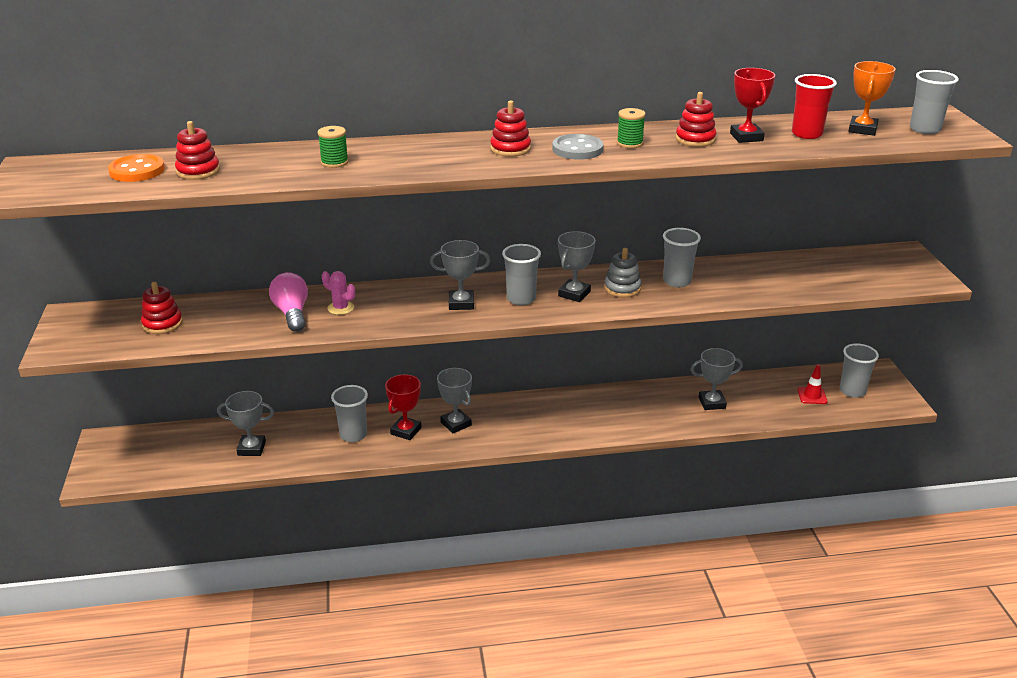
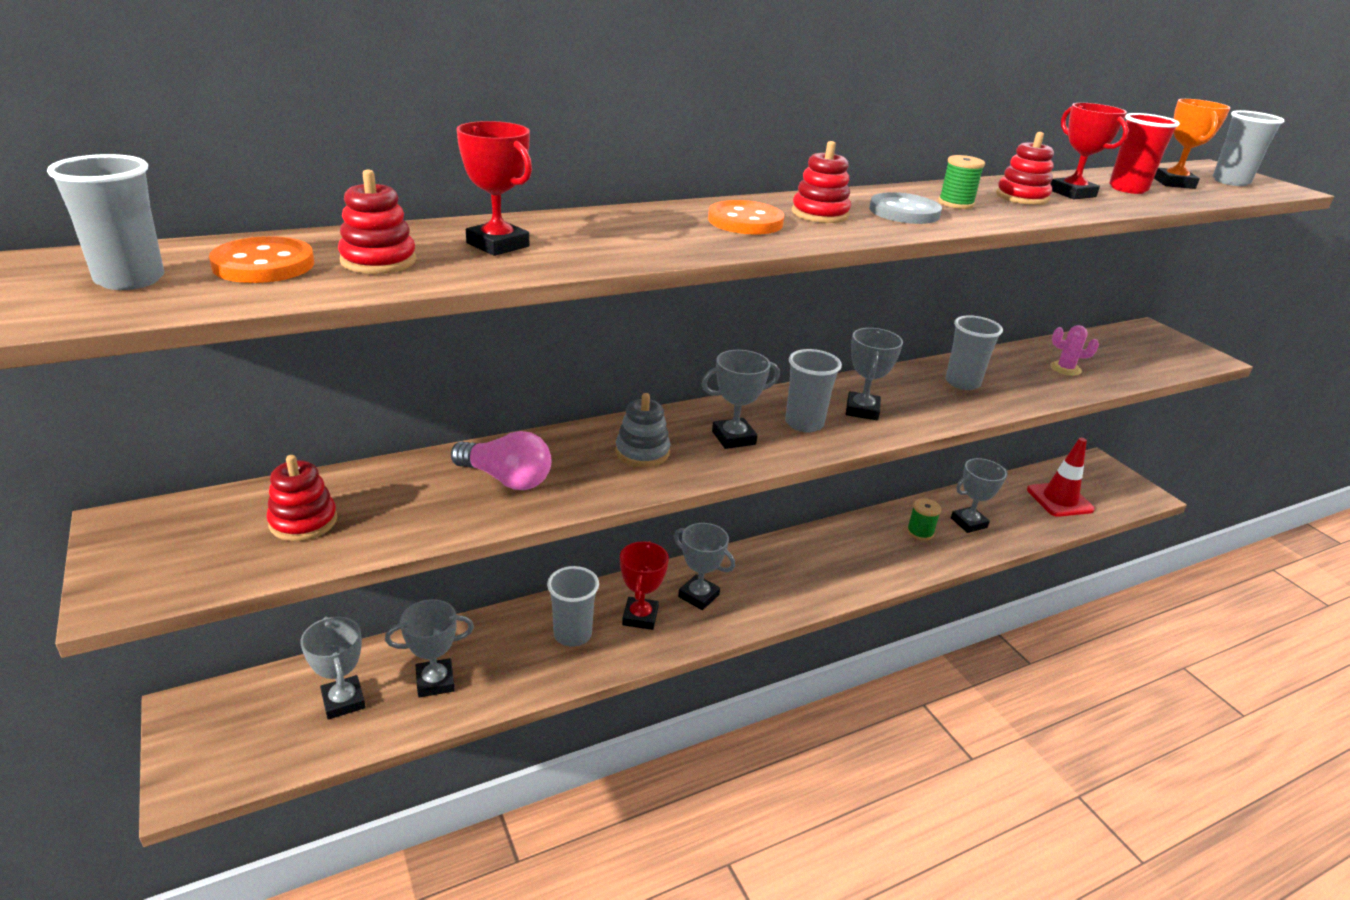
camera: 20 degrees left, 0 degrees up
pink light bulb [269,272,308,332] -> pink light bulb turned 150 degrees clockwise [451,431,551,490]
green spool [318,126,349,168] -> green spool moved to [907,498,941,541]
pink cactus [322,271,355,315] -> pink cactus moved to [1050,325,1099,376]
grey stacking toy [604,248,641,297] -> grey stacking toy moved to [615,393,670,467]
red traffic cone [798,364,828,404] -> red traffic cone [1027,438,1095,517], size x1.70
grey cup [840,343,879,398] -> grey cup moved to [47,154,164,290]
none -> grey trophy [300,617,365,720]
none -> red trophy [456,121,532,256]
none -> orange button [708,200,784,234]

